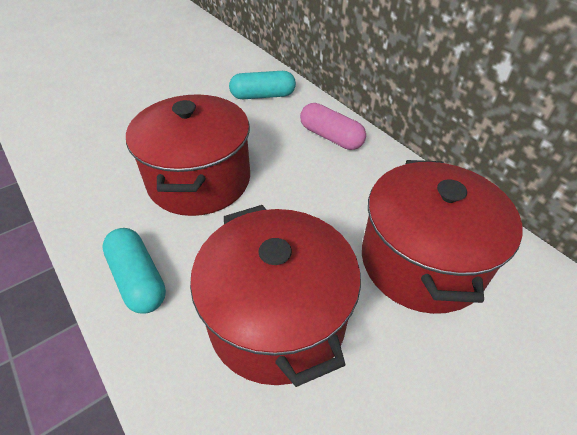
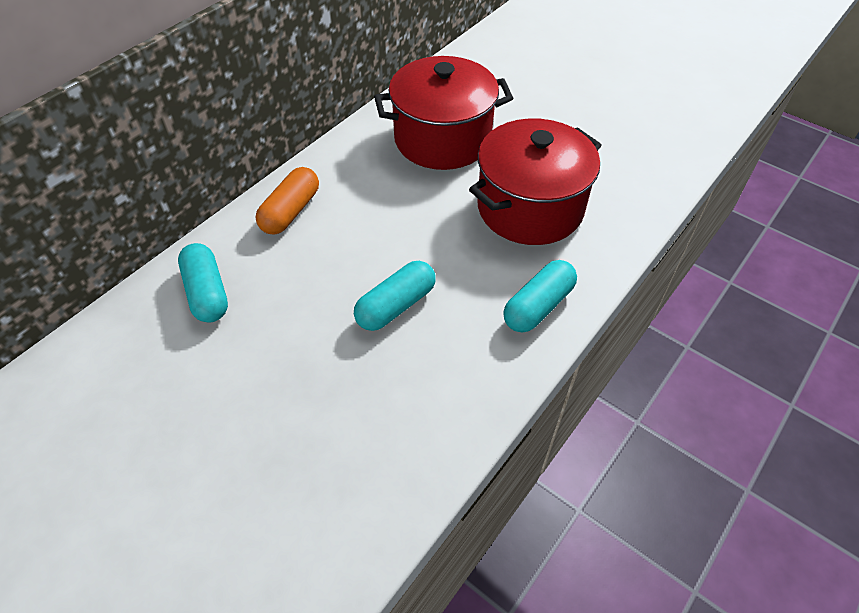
camera: 105 degrees left, 5 degrees up
red pot [126,94,250,216] -> turquoise capsule [354,261,436,331]
pink capsule [300,103,366,150] -> orange capsule [256,167,319,234]

